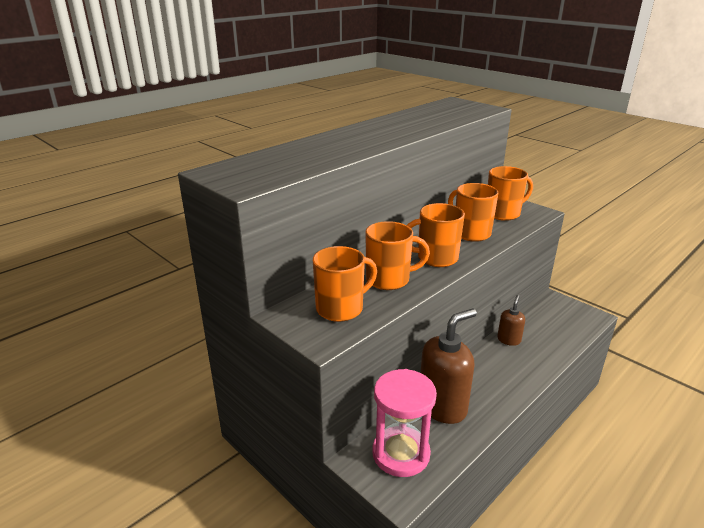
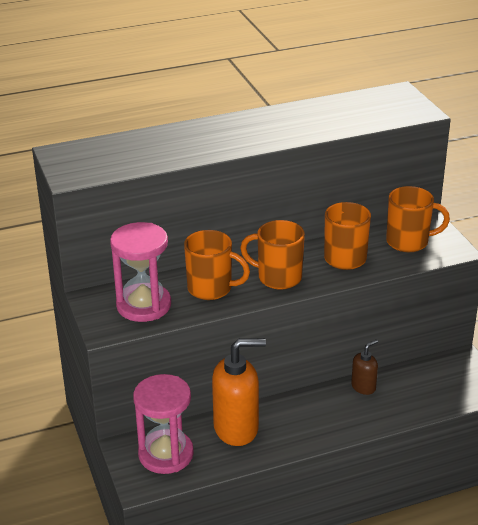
camera: 25 degrees right, 5 degrees up
orange mug [313,246,377,322] -> pink hourglass [110,222,171,322]
brown soap dispenser [420,308,477,424] -> orange soap dispenser [212,338,266,446]

